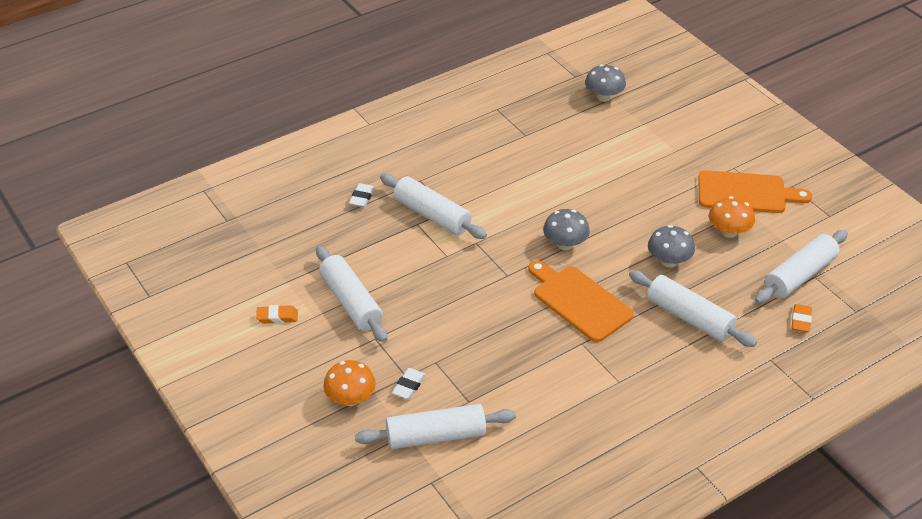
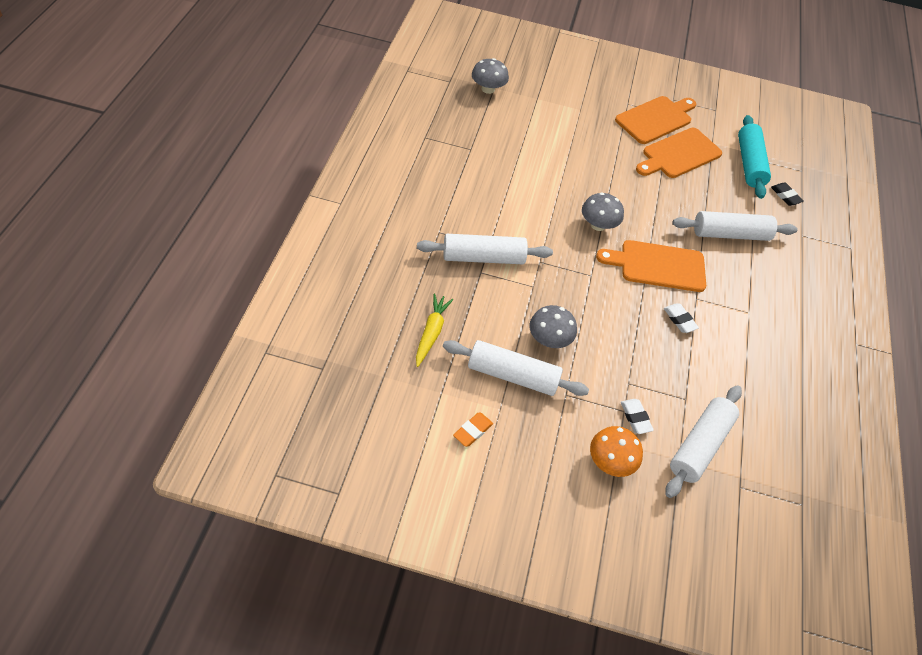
camera: 50 degrees left, 10 degrees up
white eraser [349,183,375,207] -> white eraser moved to [664,304,699,333]
grey mushroom [648,225,695,267] -> grey mushroom moved to [529,305,577,348]
orange mushroom [709,196,755,238] -> orange cutting board [636,128,722,178]
white rolling pin [755,230,848,304] -> turquoise rolling pin [738,115,771,199]
orange eraser [791,304,812,332] -> black eraser [771,183,804,206]
none -> yellow carrot [416,294,453,367]

